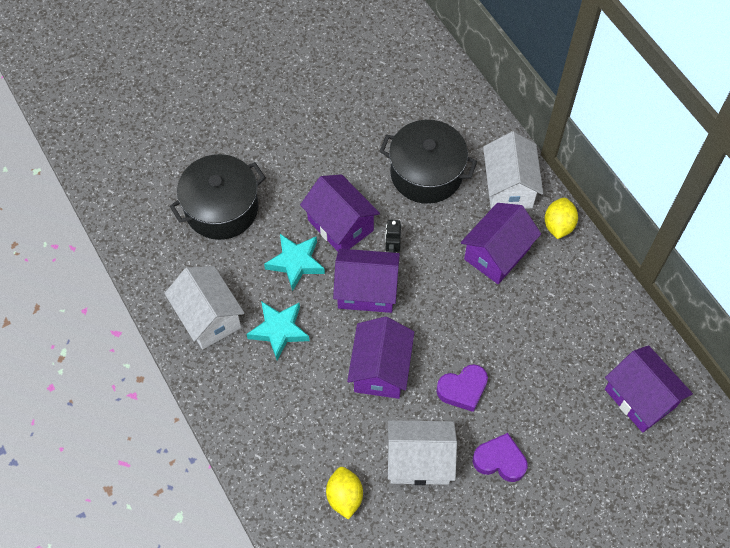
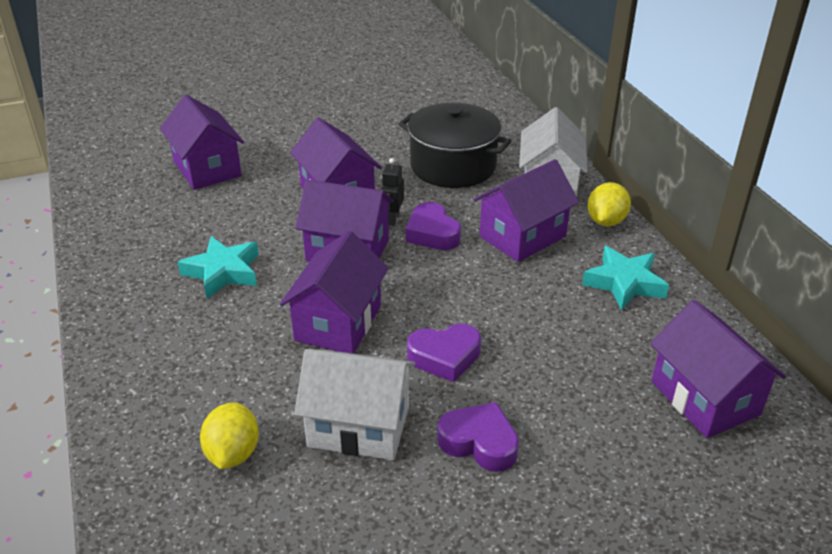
camera: 10 degrees right, 25 degrees down
white house [164,266,244,349] -> none
black pot [169,154,266,240] -> purple house [160,95,244,190]
turquoise star [264,234,325,291] -> turquoise star moved to [582,246,669,311]
none -> purple heart [406,202,461,250]

